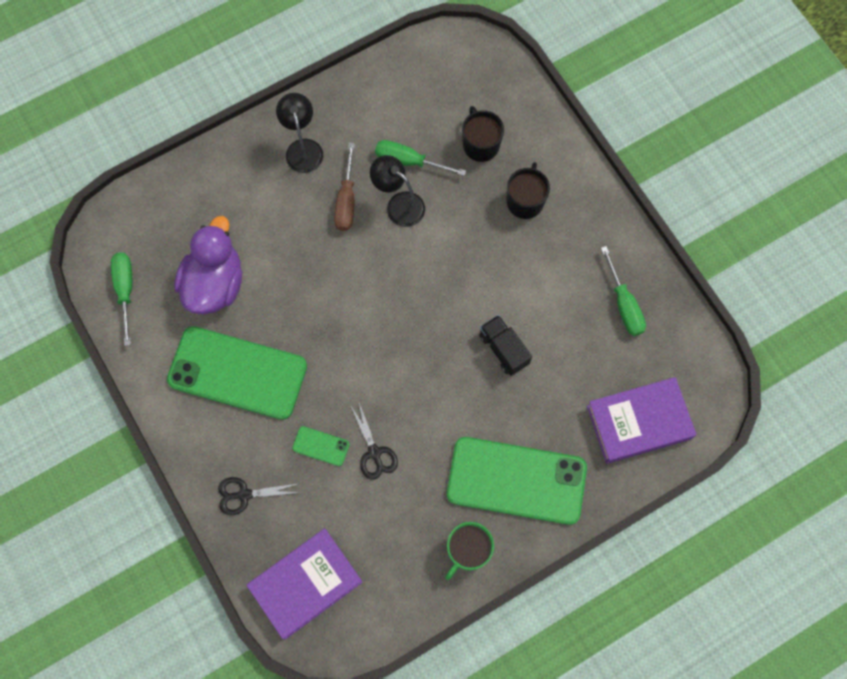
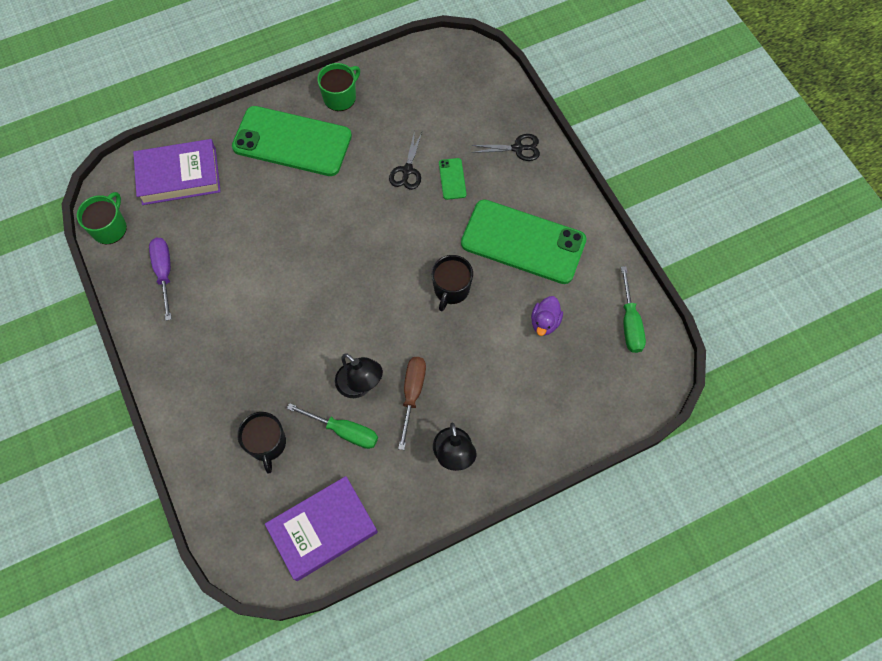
camera: 175 degrees left, 5 degrees down
purple duck [174,216,242,314] -> purple duck [531,296,563,336], size x0.50
purple book [246,528,363,640] -> purple book moved to [265,476,378,581]
green phone [292,426,350,466] -> green phone turned 60 degrees clockwise [439,158,467,200]
black scissors [351,400,398,480] -> black scissors turned 150 degrees counterclockwise [389,131,422,190]
black truck [479,315,532,376] -> none
black mug [507,162,550,219] -> black mug moved to [432,255,473,311]
green screwdriver [601,246,646,336] -> purple screwdriver [149,238,172,321]
none -> green mug [77,192,127,244]

